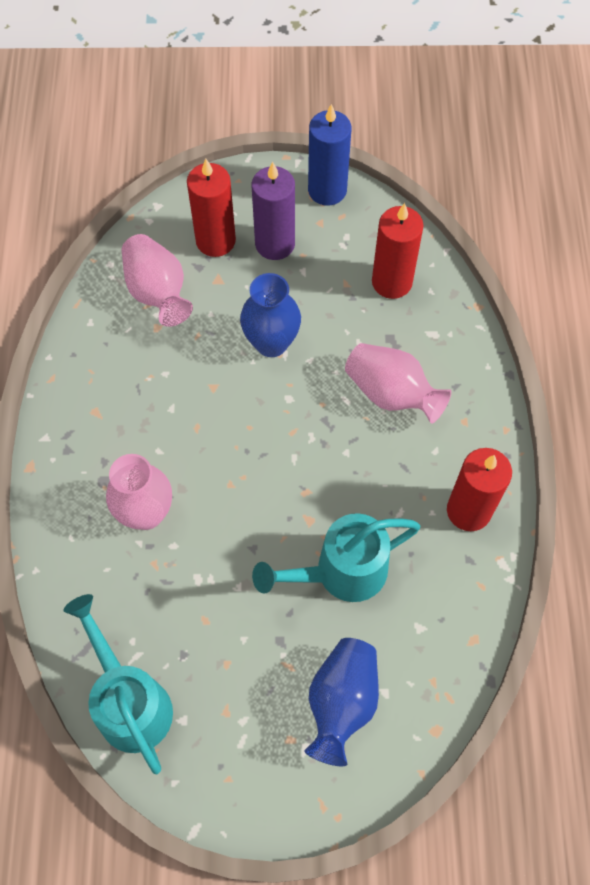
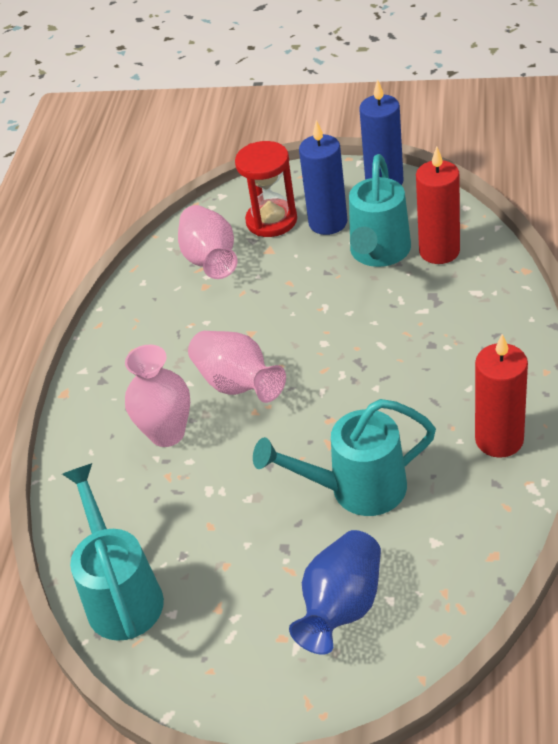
camera: 15 degrees right, 20 degrees down
red candle [187,159,236,257] -> red hourglass [235,141,297,237]
blue vase [240,273,301,357] -> none
purple candle [252,162,295,260] -> blue candle [299,120,347,235]
pink vase [345,343,451,424] -> pink vase moved to [188,331,286,403]
none -> turquoise watering can [349,154,411,267]

